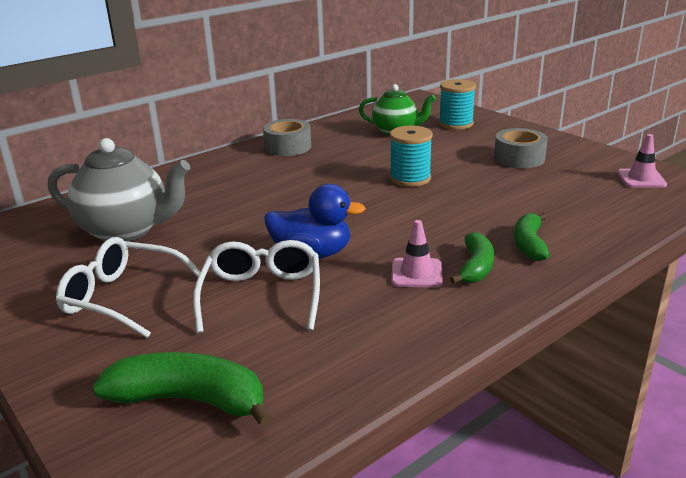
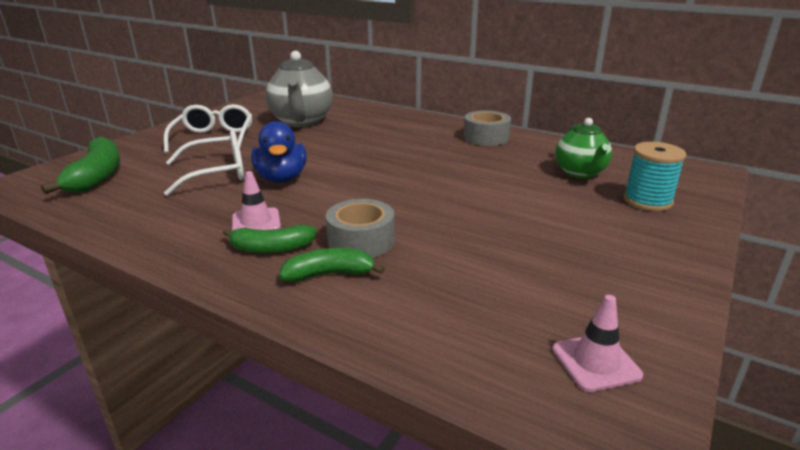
camera: 70 degrees right, 0 degrees up
turquoise spool [390,126,433,187] -> none
grey tape [494,128,548,168] -> grey tape moved to [326,199,395,258]

